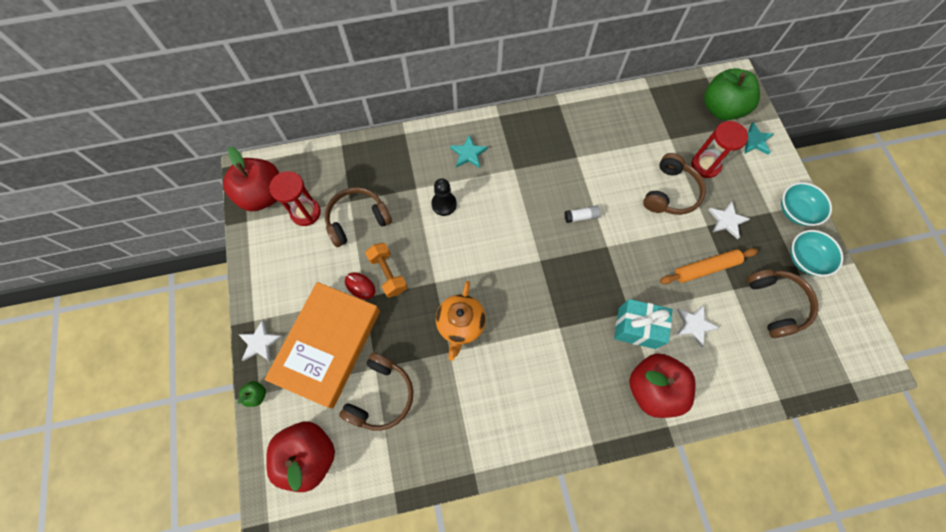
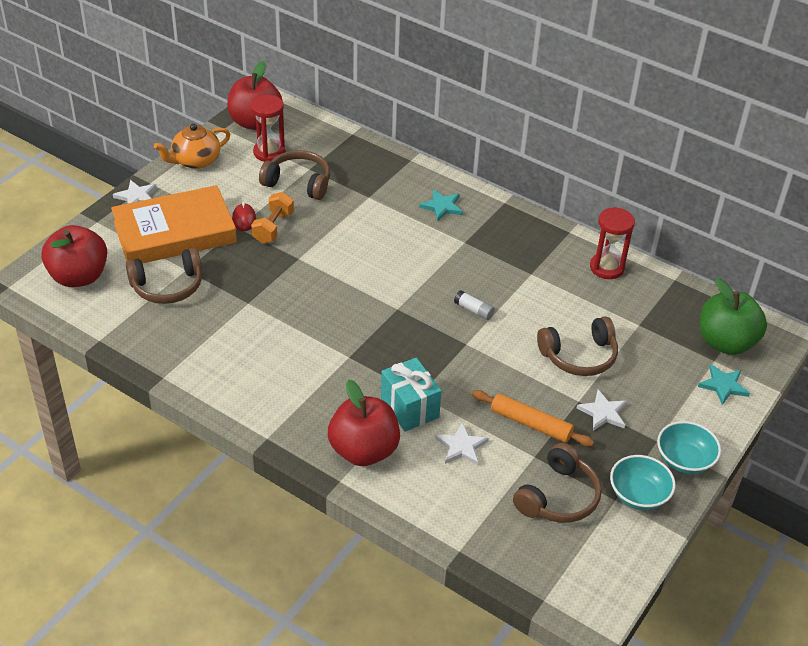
camera: 45 degrees right, 25 degrees down
green apple [237,381,266,407] -> none
black pawn [431,178,457,216] -> none
orange teapot [436,281,486,361] -> orange teapot moved to [154,124,231,169]
red hourglass [691,121,748,178] -> red hourglass moved to [590,207,635,279]

